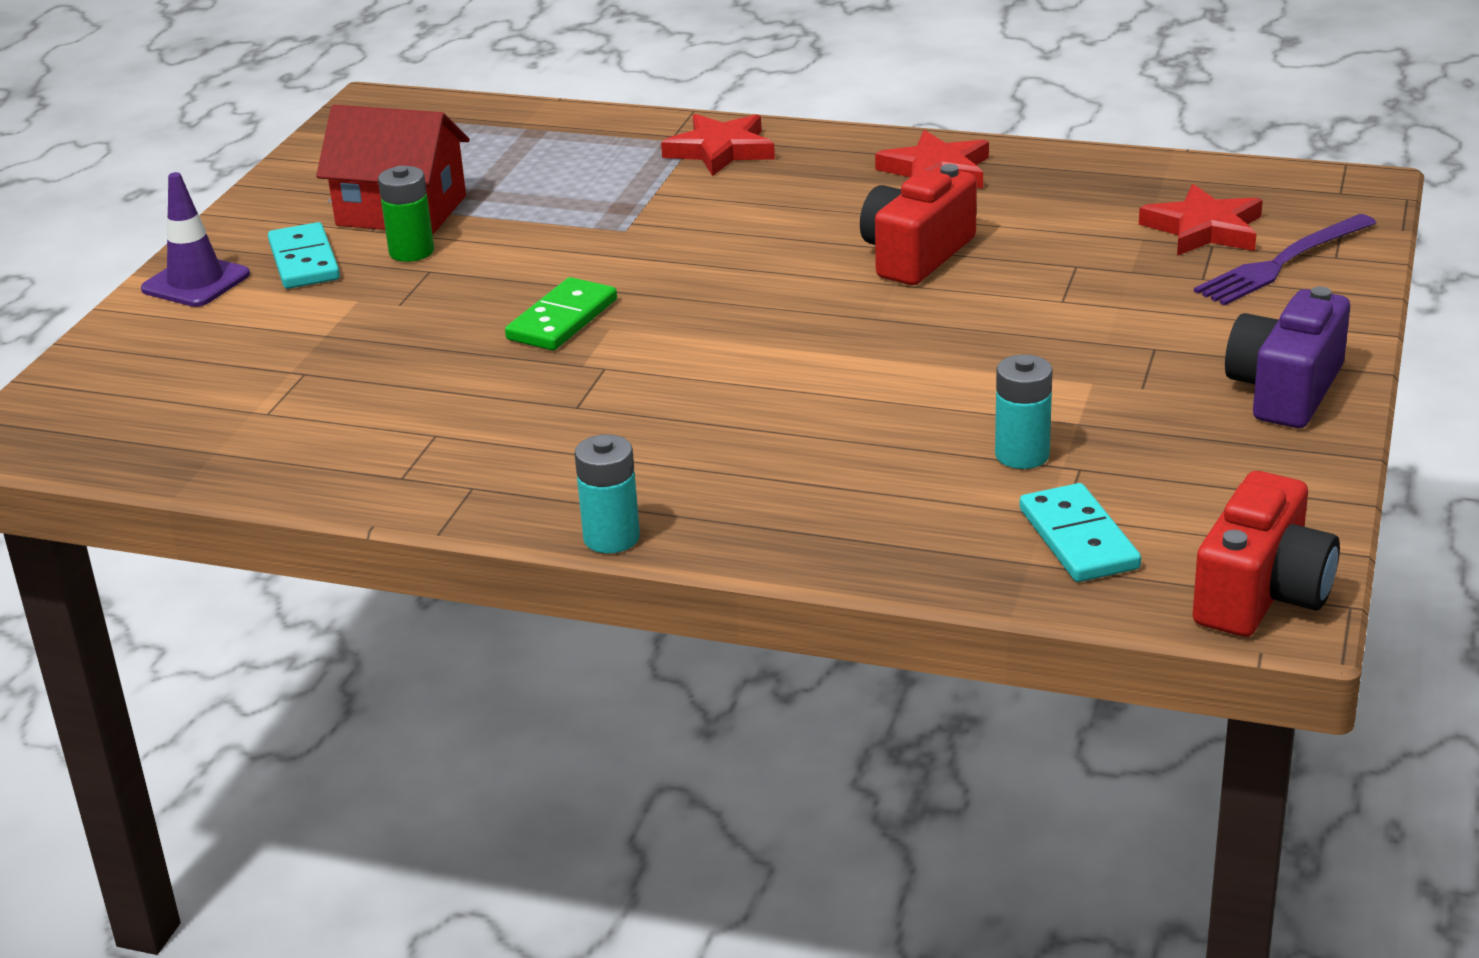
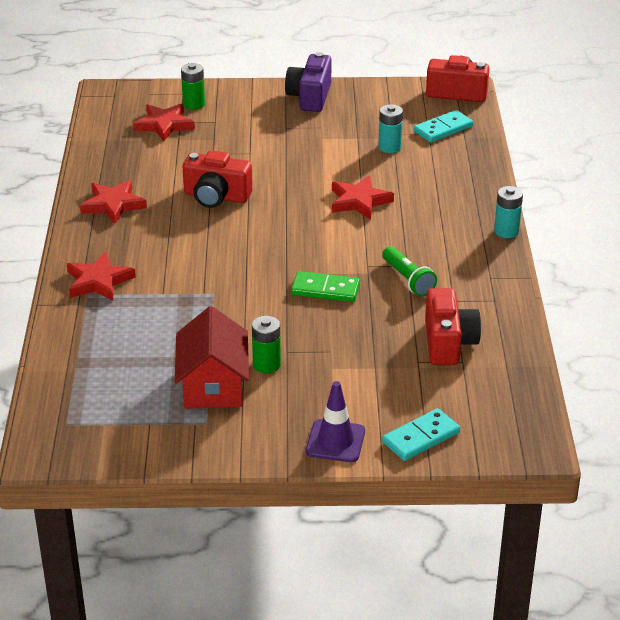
camera: 110 degrees left, 5 degrees up
turquoise domino [268,222,340,289] -> turquoise domino moved to [382,408,460,461]
purple fork [1194,214,1376,305] -> green battery [181,63,205,110]
purple camera [1225,286,1350,428] -> purple camera turned 90 degrees clockwise [285,52,331,112]
none -> red star [332,176,394,220]
none -> green flashlight [382,246,437,296]
none -> red camera [425,288,481,365]

